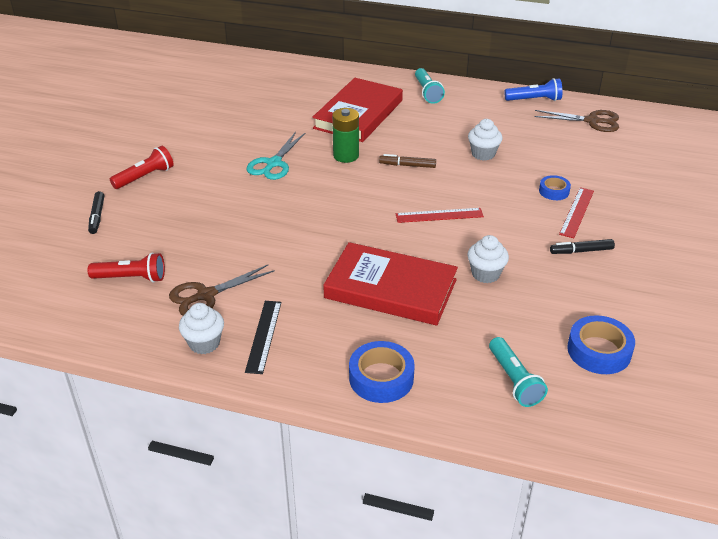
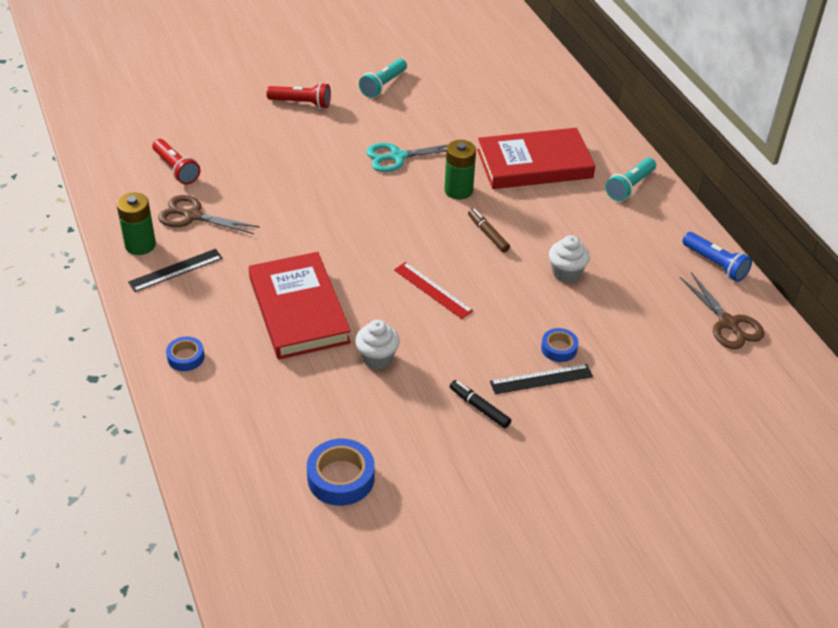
camera: 50 degrees right, 5 degrees up
black marker [88,191,104,234] -> none
white cupcake [179,303,224,354] -> green battery [117,192,156,255]
blue tape [349,341,415,403] -> blue tape [166,336,205,371], size x0.60
turquoise flashlight [489,337,548,407] -> turquoise flashlight moved to [359,59,407,98]
red ruler [559,187,594,238] -> black ruler [490,364,593,394]

